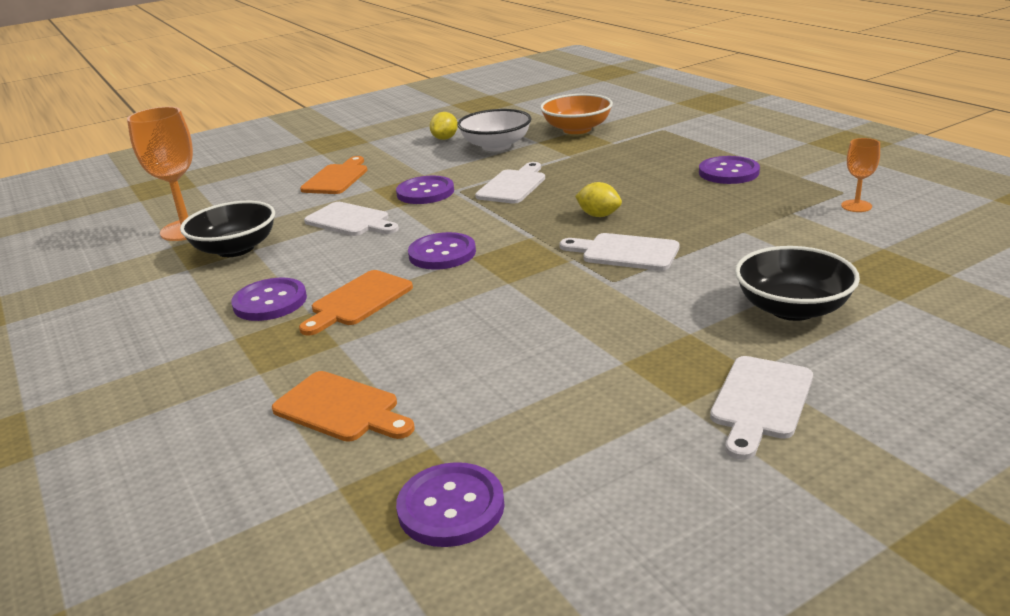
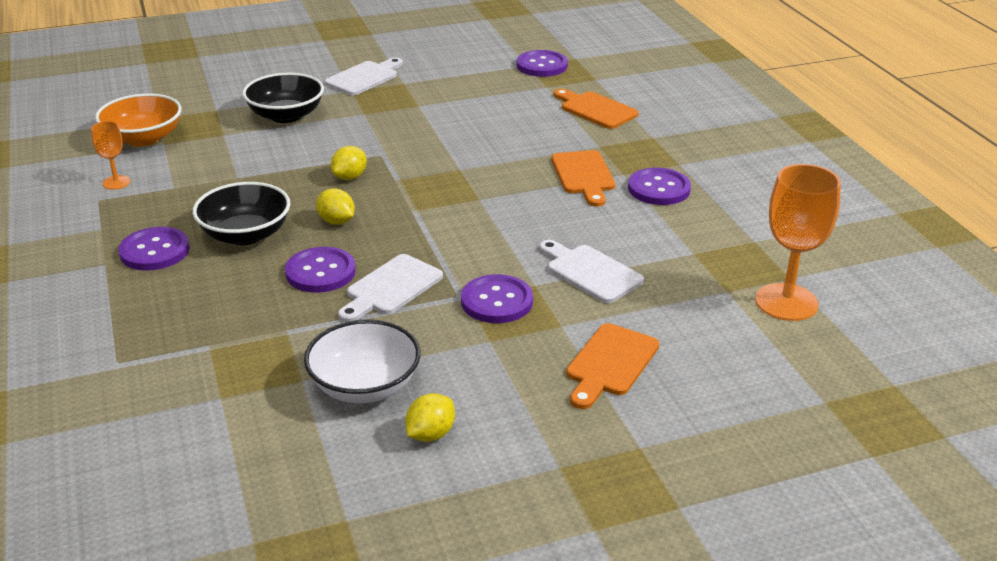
camera: 170 degrees left, 5 degrees up
black bowl [180,201,275,257] -> black bowl moved to [193,182,290,245]
orange cutting board [299,270,413,335] -> orange cutting board turned 120 degrees clockwise [552,150,615,207]
purple button [408,232,476,270] -> purple button moved to [285,247,356,293]
orange bowl [540,94,613,134] -> orange bowl moved to [95,93,182,146]
white cutting board [559,233,679,271] -> yellow lemon [331,146,367,180]

